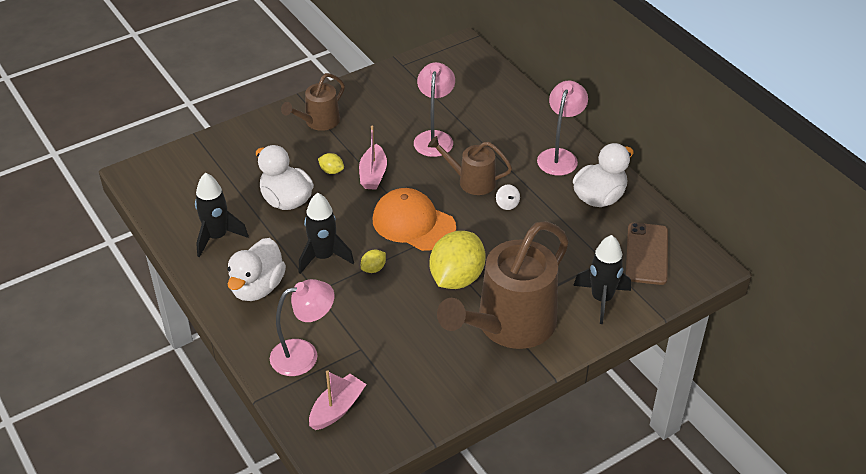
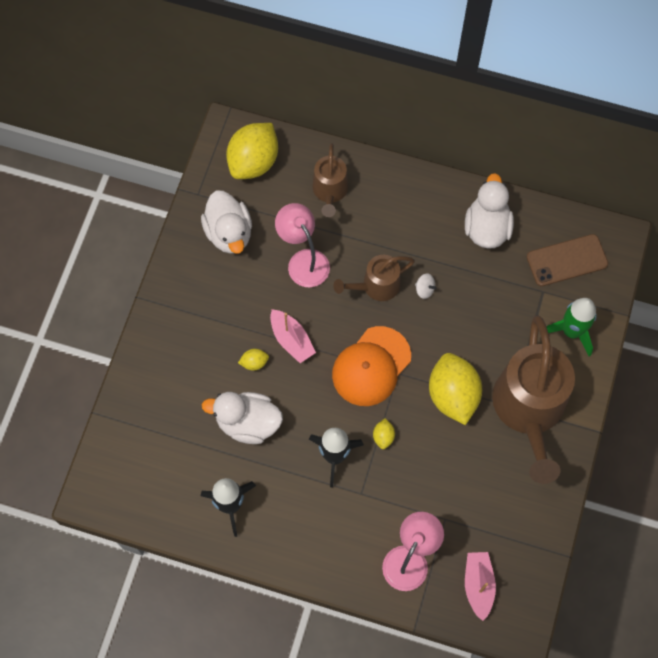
camera: 40 degrees left, 25 degrees up
white duck [227,238,286,301] -> white duck moved to [201,190,252,254]
brown watering can [281,73,345,131] -> brown watering can moved to [312,143,349,217]
orange cap [373,188,456,251] -> orange cap turned 45 degrees counterclockwise [332,326,411,406]
pink lamp [537,81,588,176] -> none
black rocket [573,235,631,324] -> green rocket [546,298,597,356]
brown phone [626,223,668,285] -> brown phone turned 75 degrees counterclockwise [527,234,608,286]
none -> yellow lemon [226,123,278,179]

